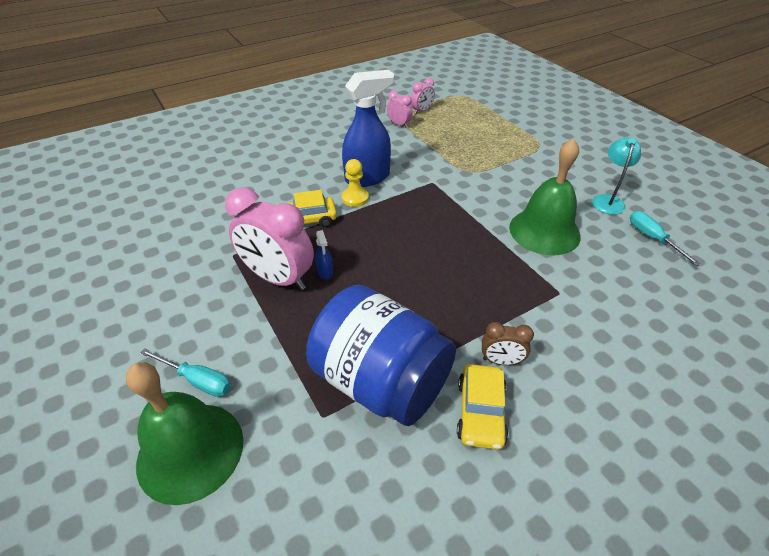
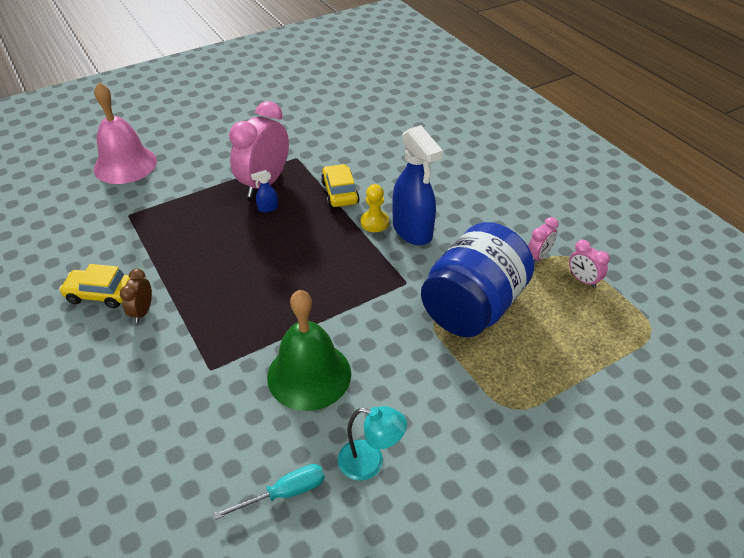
camera: 90 degrees right, 0 degrees up
green bell [126,362,243,505] -> pink bell [94,82,157,184]
turquoise screwdriver [140,348,231,397] -> none
blue jar [306,285,456,426] -> blue jar moved to [421,222,534,337]

